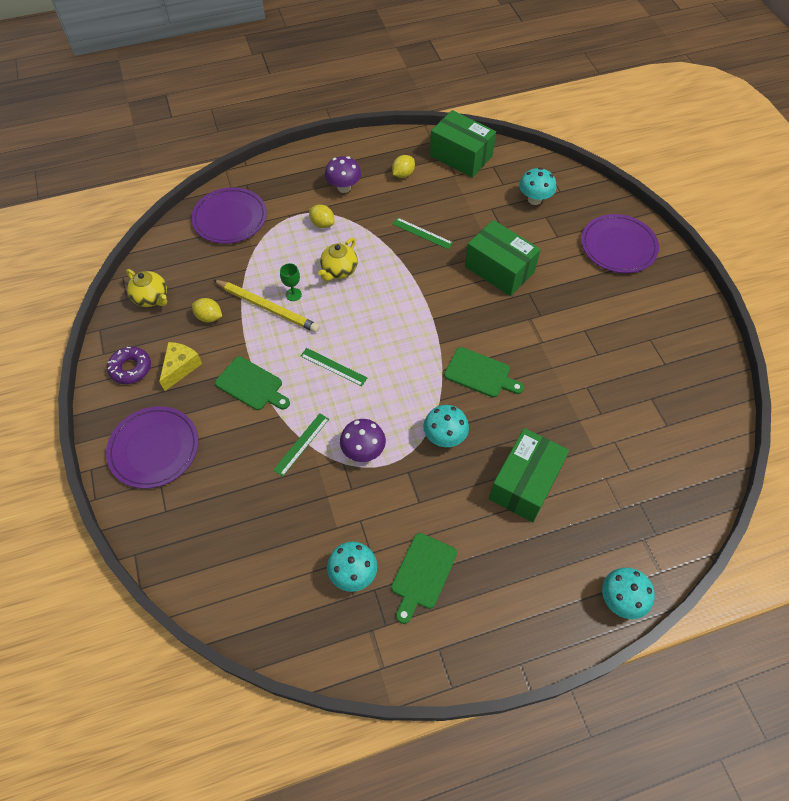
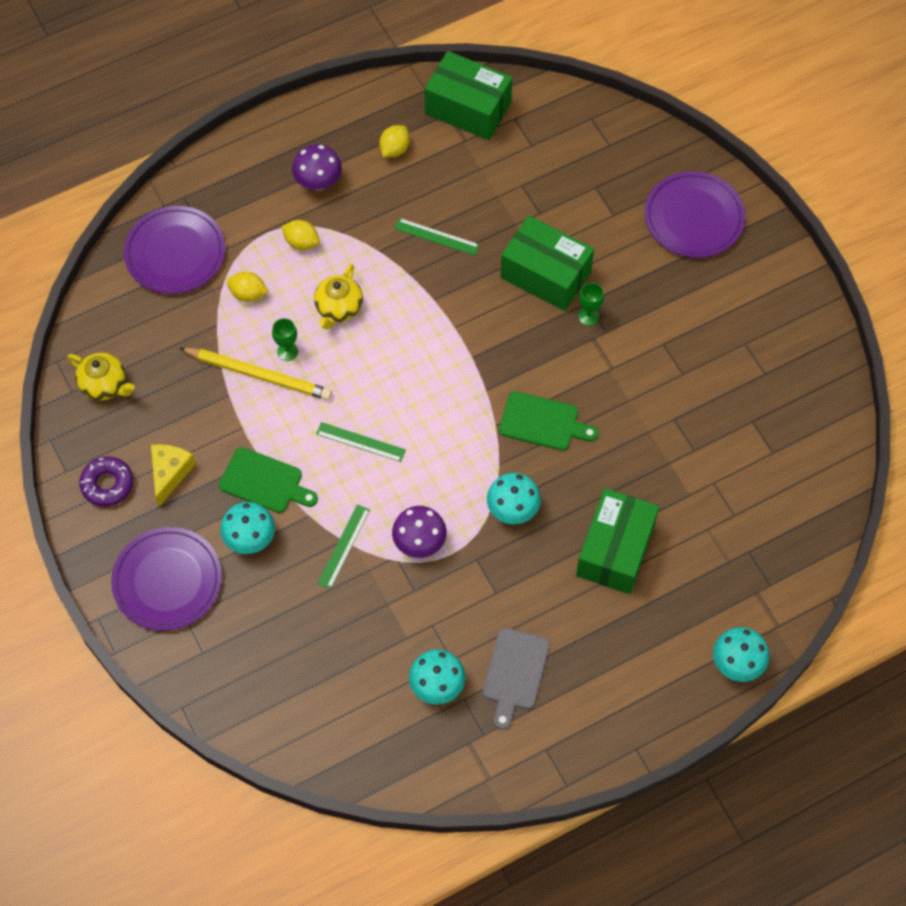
camera: 10 degrees left, 5 degrees up
yellow lemon [192,298,222,323] -> yellow lemon moved to [227,272,269,302]
green cutting board [391,533,457,624] -> grey cutting board [483,628,550,730]
turquoise mushroom [519,168,556,205] -> turquoise mushroom moved to [221,502,275,554]
none -> green goblet [578,283,604,326]

